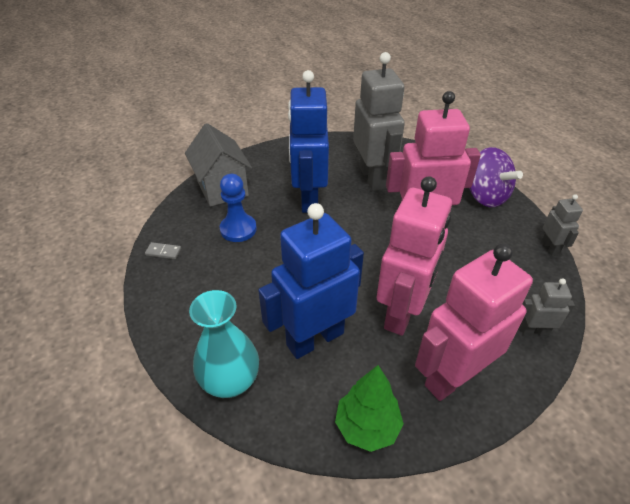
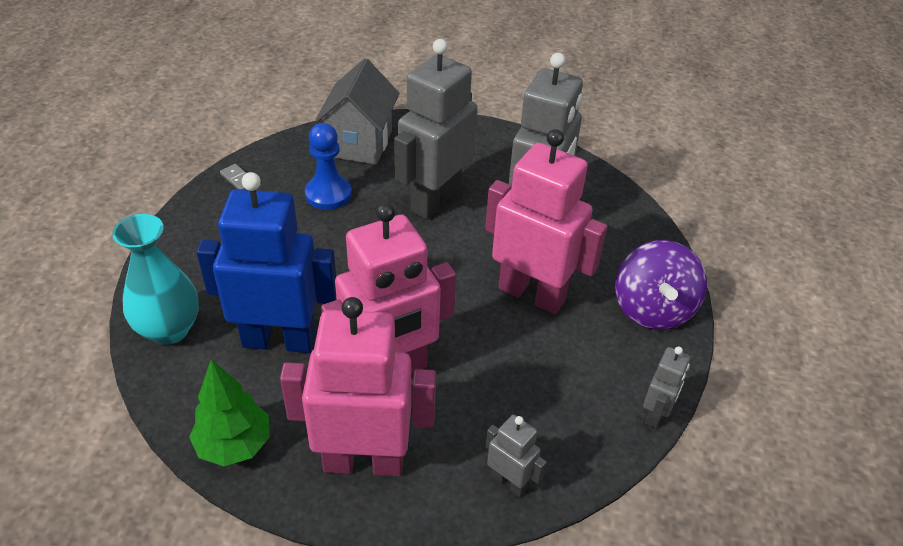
camera: 35 degrees right, 0 degrees up
blue robot [288,70,329,213] -> grey robot [394,39,478,220]

